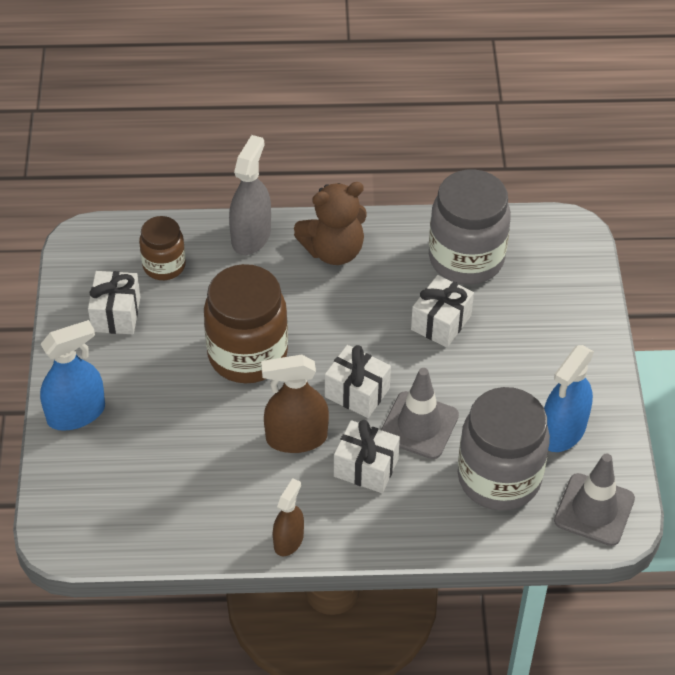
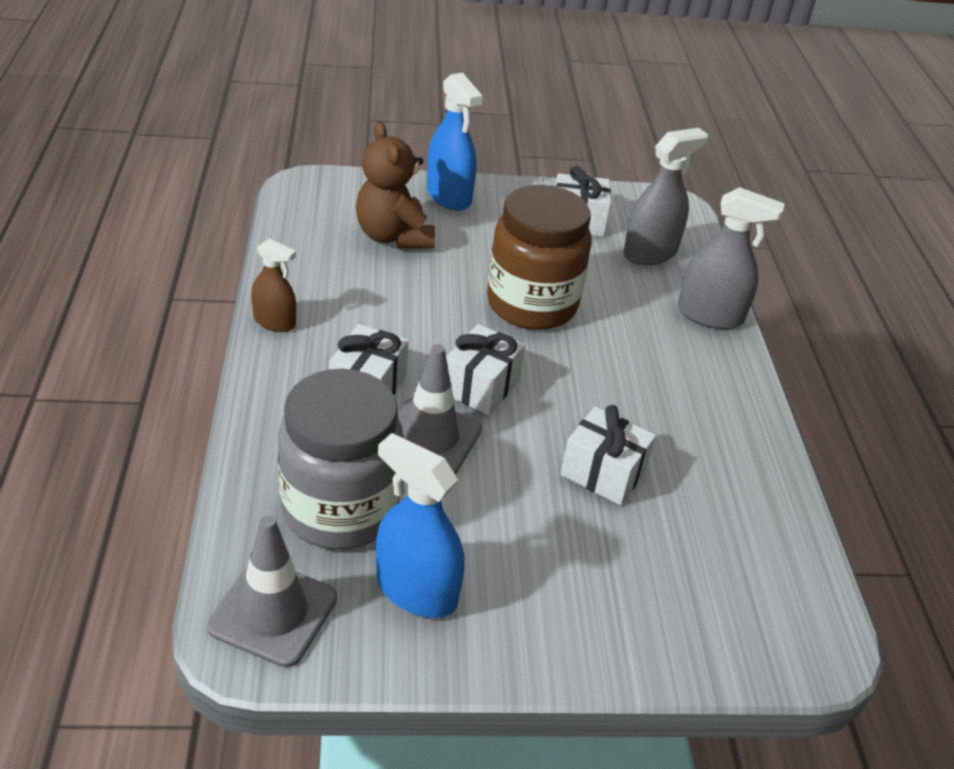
camera: 85 degrees right, 10 degrees down
brown jar [139,216,186,280] -> grey spray bottle [623,128,708,265]
brown spray bottle [261,355,329,453] -> none
brown teddy bear [294,182,367,265] -> brown teddy bear moved to [356,122,435,249]
grey jar [429,170,511,285] -> none

